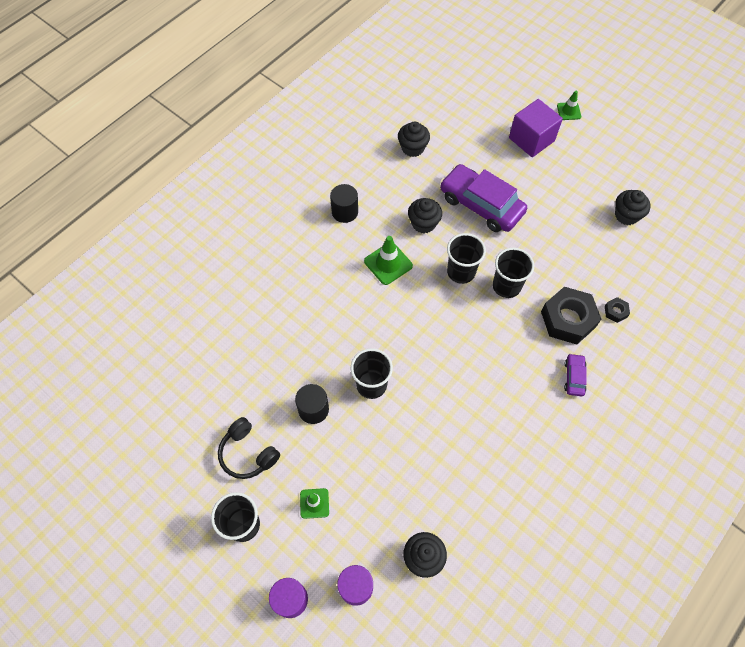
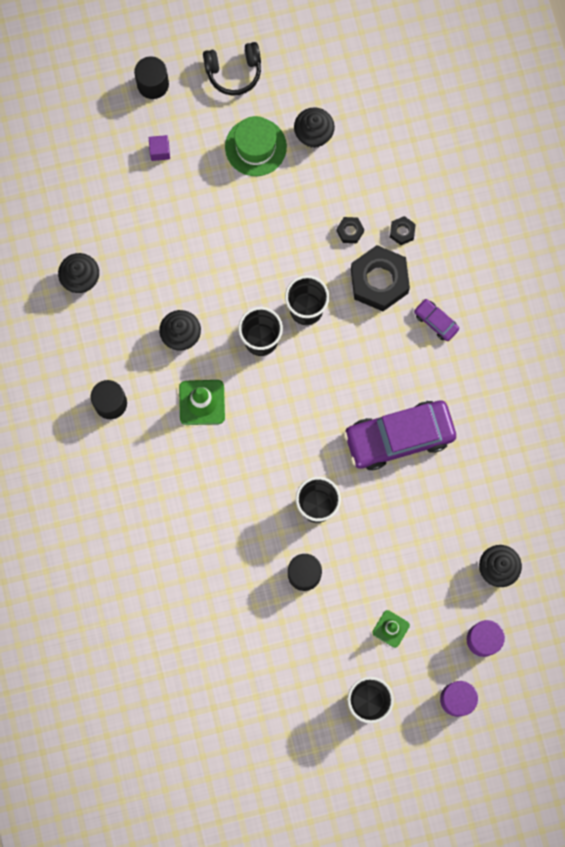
camera: 55 degrees left, 15 degrees up
black headphones [218,417,280,479] -> black headphones moved to [203,42,261,95]
purple car [440,164,527,232] -> purple car moved to [344,401,456,470]
purple cube [509,99,563,157] -> purple cube [149,135,170,161], size x0.45
green traffic cone [557,91,581,120] -> black cylinder [134,56,169,99]
none -> green hat [225,116,287,176]
none -> black nut [336,217,364,243]

